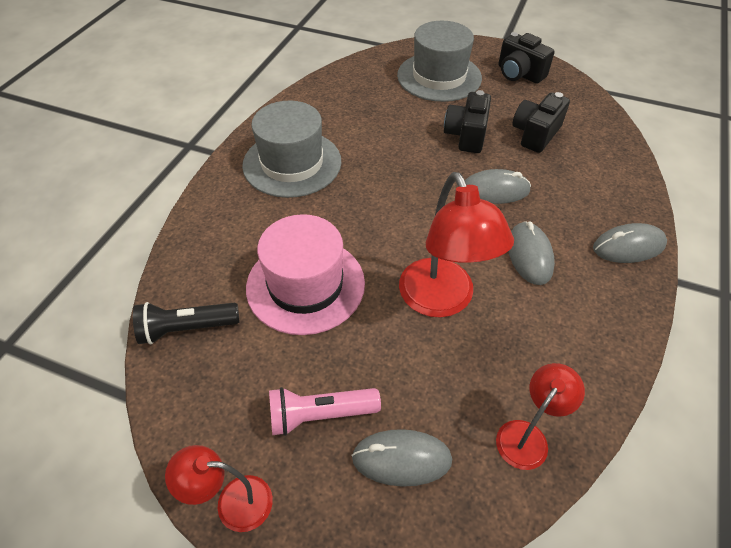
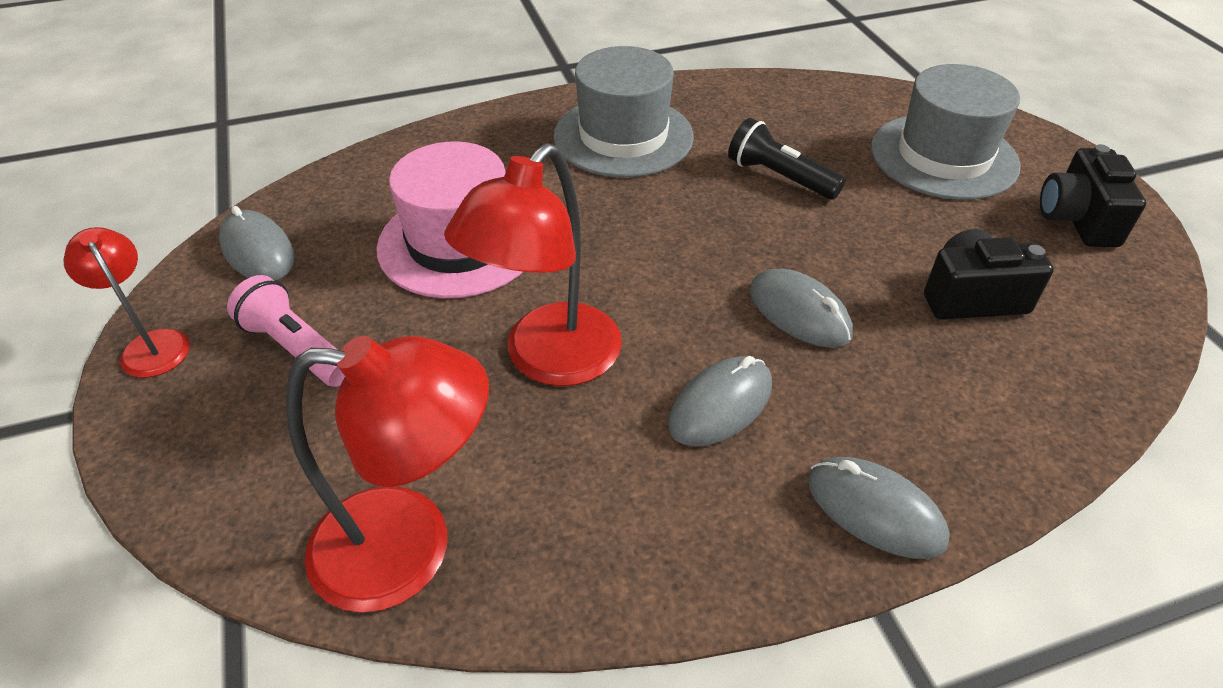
camera: 50 degrees right, 5 degrees down
black flashlight [133,302,239,344] -> black flashlight moved to [728,118,846,200]
grey mouse [351,429,452,487] -> grey mouse moved to [219,206,294,281]
black camera [444,90,491,153] -> none
red lamp [496,363,585,470] -> red lamp [286,336,489,612], size x1.76

